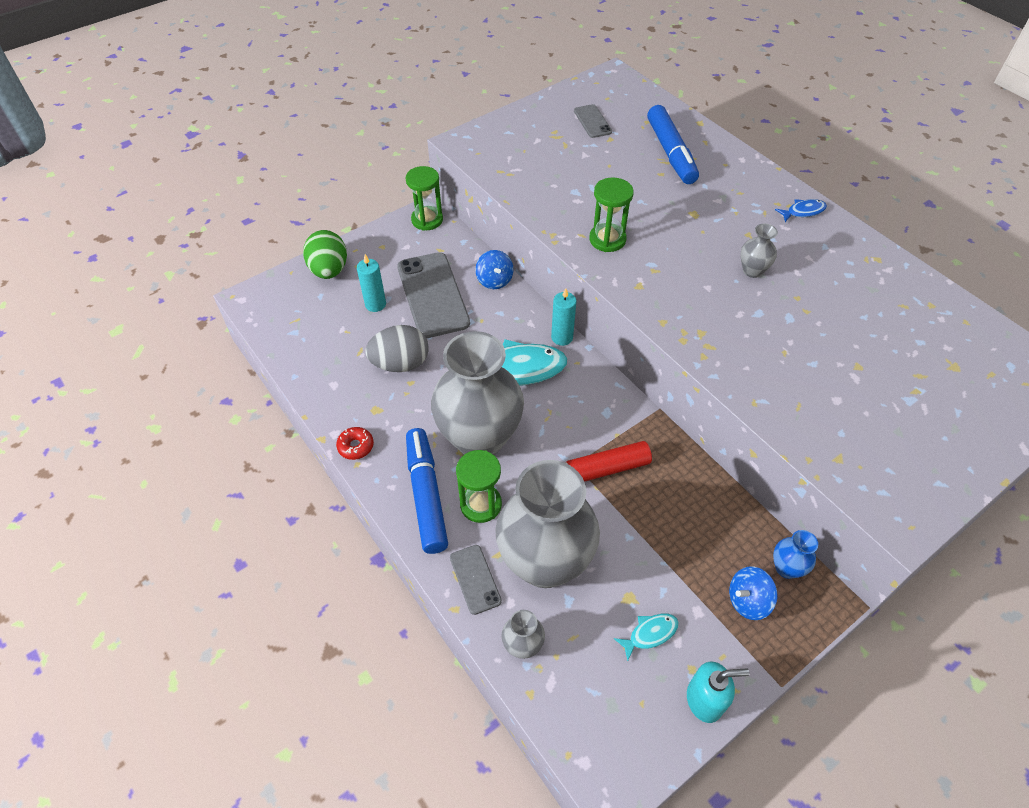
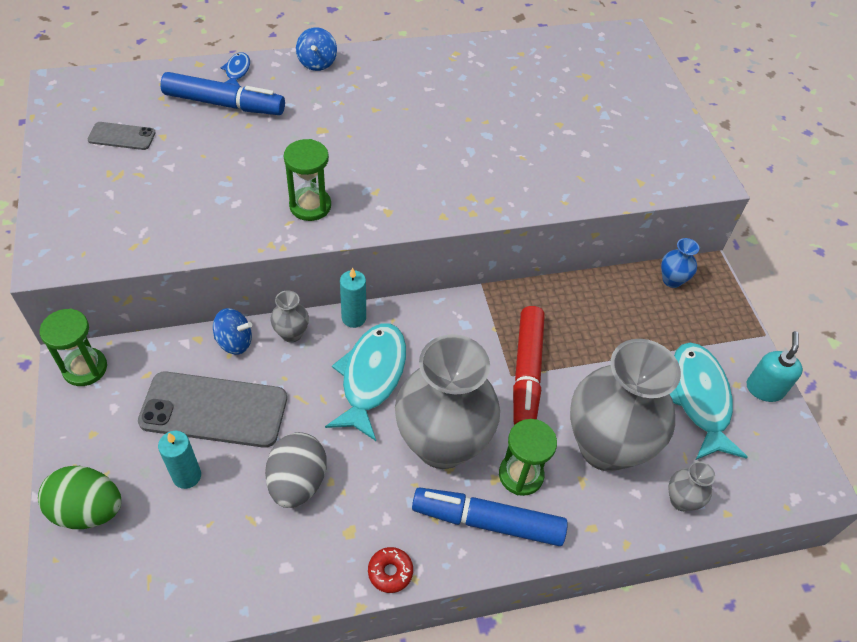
camera: 70 degrees left, 0 degrees up
grey phone [450,545,502,615] -> none
turquoise fish [614,614,679,661] -> turquoise fish [670,342,748,460], size x2.16
blue spinning top [729,567,778,620] -> blue spinning top moved to [296,27,337,71]
grey vase [741,224,778,278] -> grey vase moved to [270,290,309,342]
blue fish [775,199,827,222] -> blue fish moved to [221,52,250,86]

